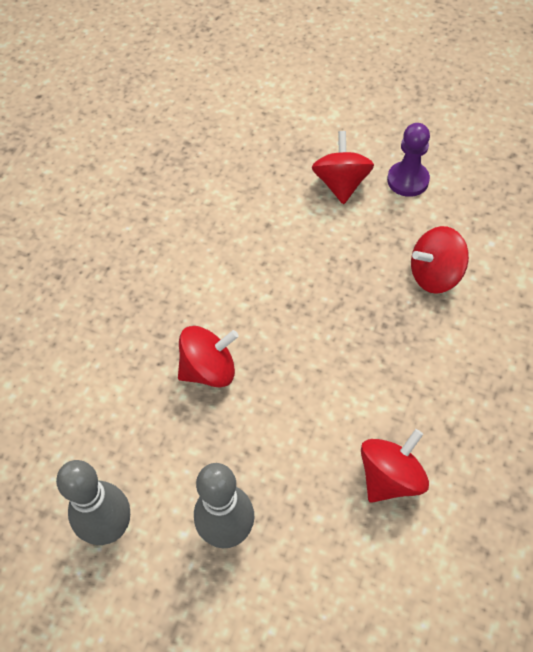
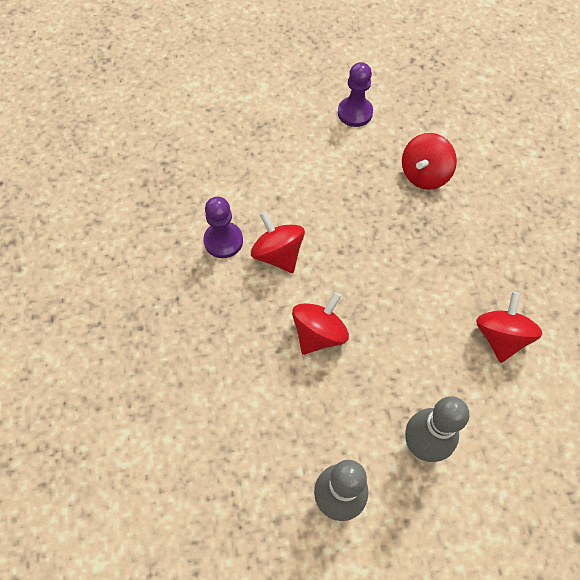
camera: 35 degrees left, 5 degrees up
red spinning top [312,131,374,204] -> red spinning top moved to [251,211,305,273]
none -> purple pawn [204,197,243,258]

